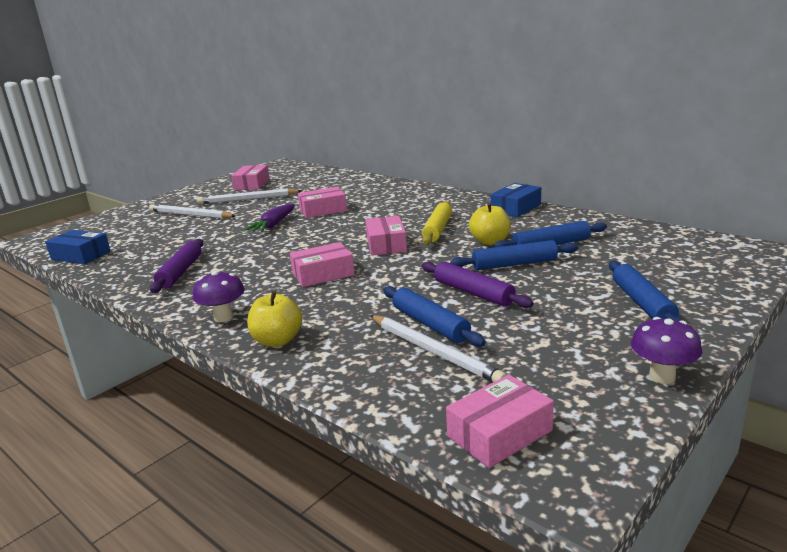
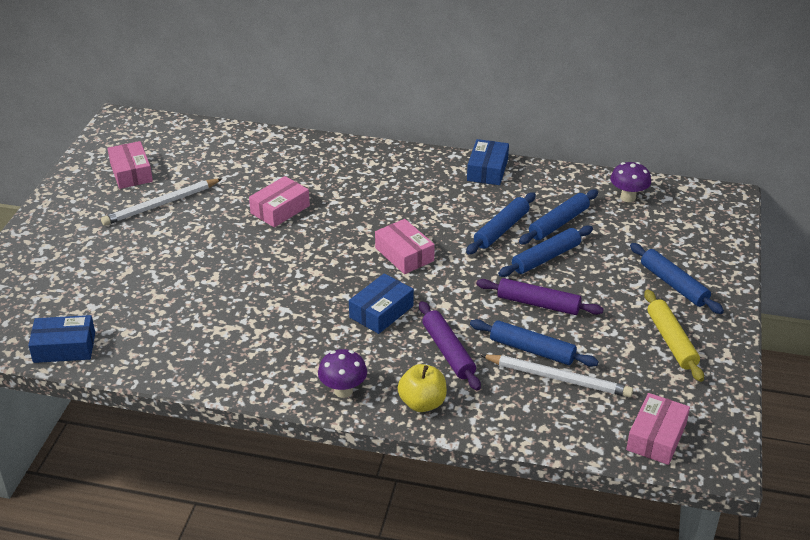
camera: 30 degrees left, 15 degrees up
white pencil [149,204,236,219] -> none
purple rolling pin [150,239,203,293] -> purple rolling pin moved to [419,301,481,391]
purple carrot [244,204,295,232] -> none
pink box [290,242,355,287] -> blue box [349,273,414,334]
yellow rolling pin [422,201,452,245] -> yellow rolling pin moved to [644,289,704,382]
yellow apple [469,203,511,245] -> blue rolling pin [466,192,536,254]
purple mushroom [631,317,702,384] -> purple mushroom moved to [610,162,651,202]

